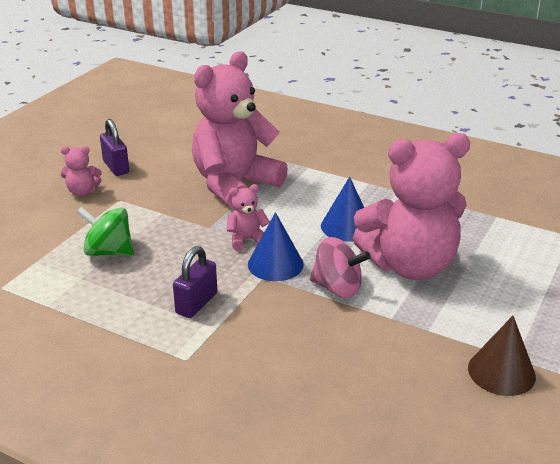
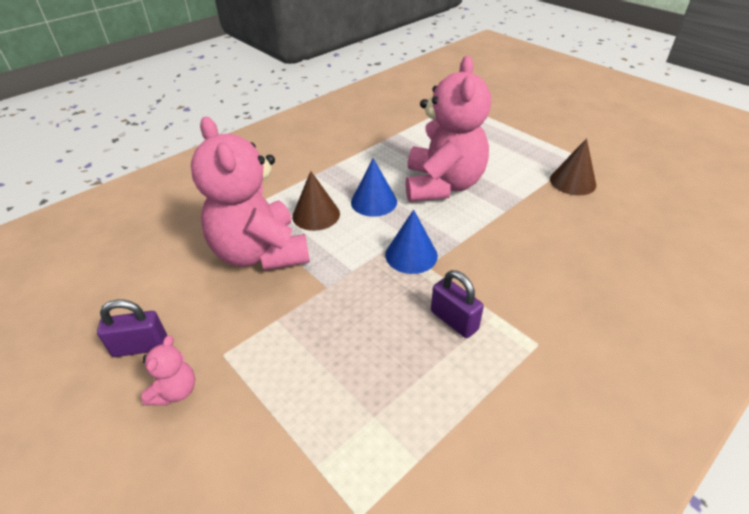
camera: 70 degrees left, 10 degrees up
green spinning top [77,207,134,256] -> none
pink teddy bear [226,184,270,251] -> none
pink spinning top [310,237,371,298] -> none
none -> brown cone [292,171,340,231]

